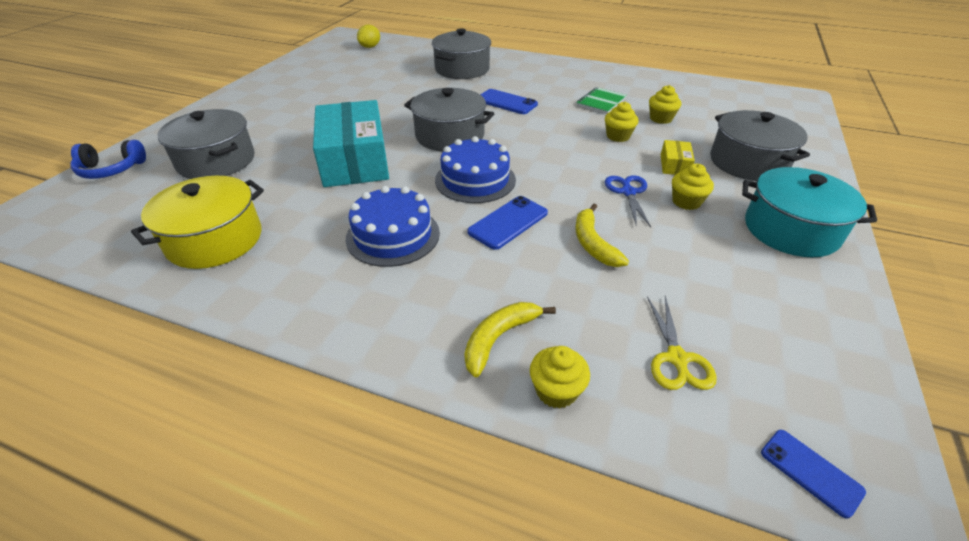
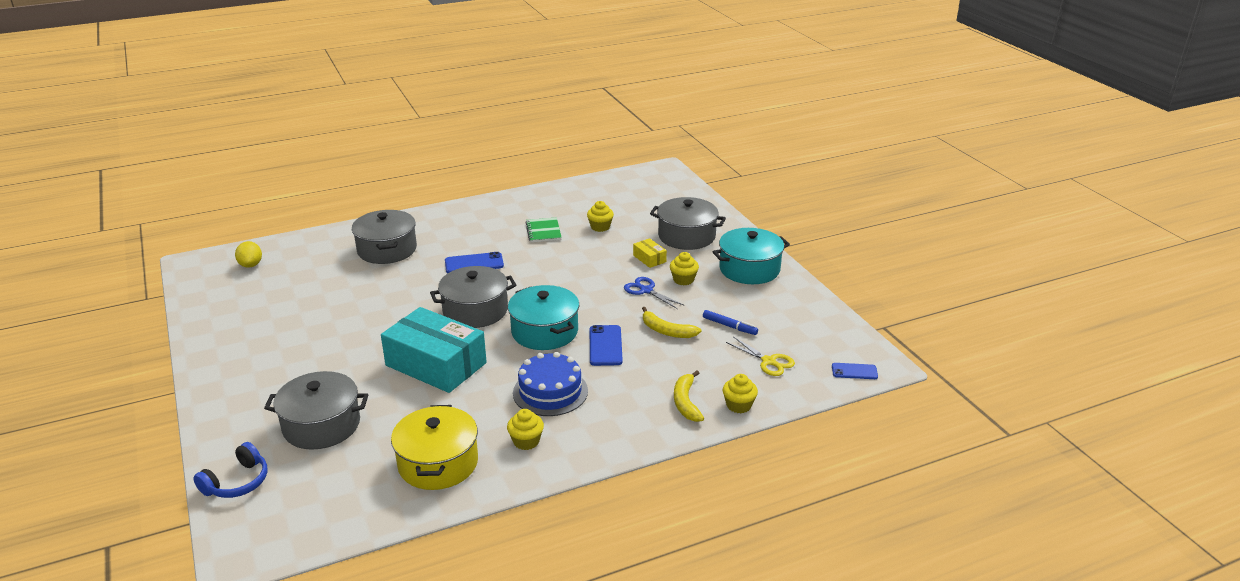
camera: 45 degrees left, 10 degrees down
blue cake [435,136,516,203] -> turquoise pot [508,285,579,350]
yellow cupcake [605,102,638,142] -> yellow cupcake moved to [507,409,544,450]
none -> blue marker [703,310,758,335]

